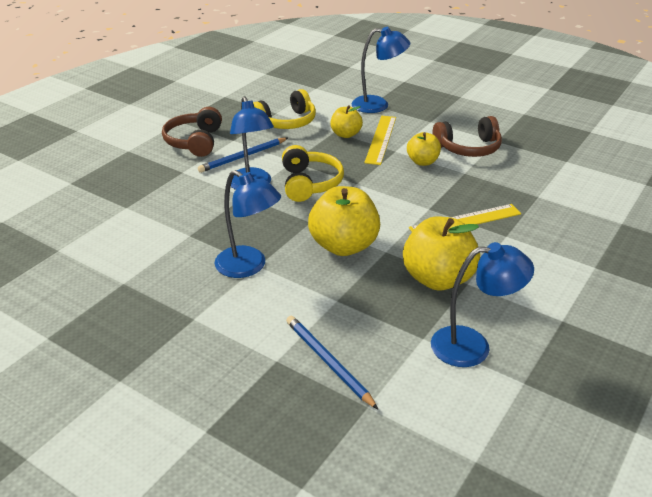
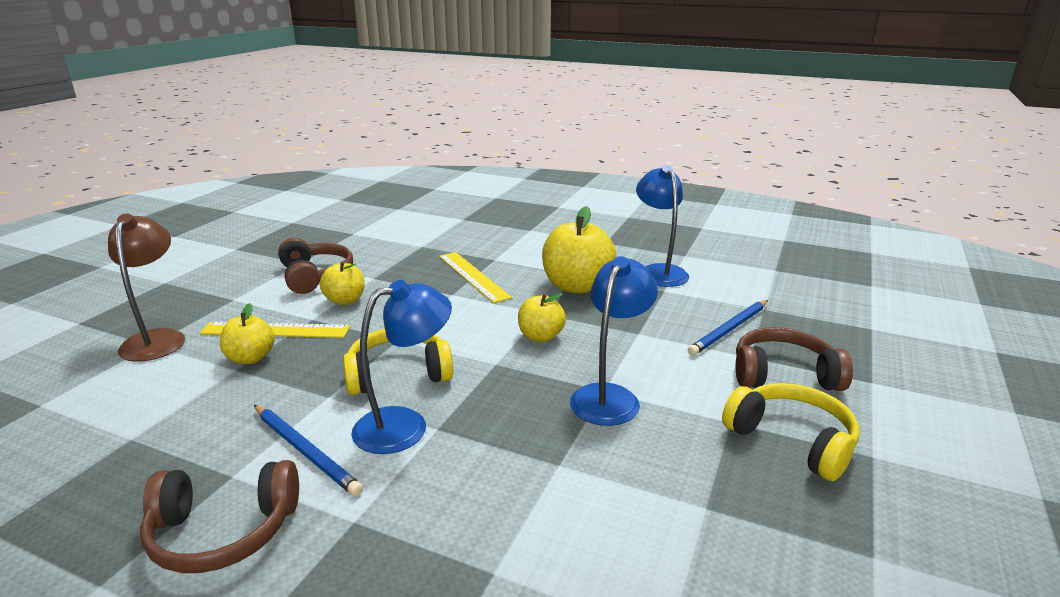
camera: 100 degrees left, 10 degrees down
yellow headphones [253,89,316,129] -> yellow headphones moved to [722,383,859,481]
yellow apple [308,186,380,256] -> yellow apple [518,293,566,342], size x0.57
blue lamp [352,27,410,113] -> brown lamp [108,213,185,362]
none -> brown headphones [736,327,853,391]

